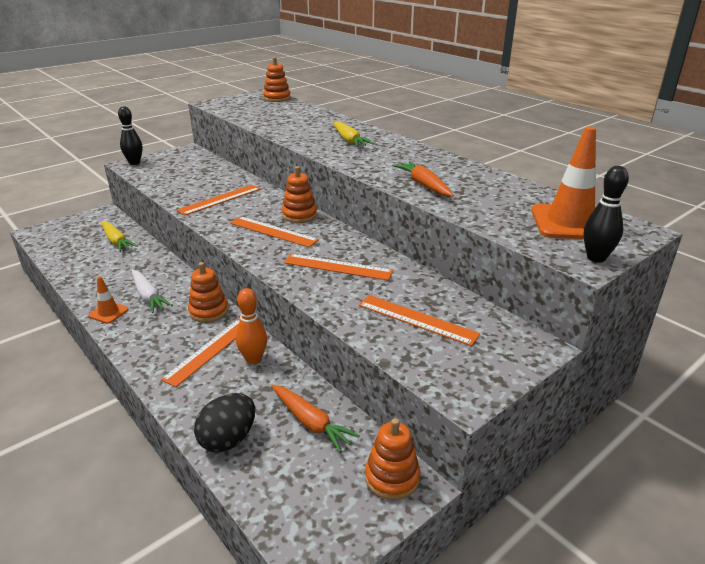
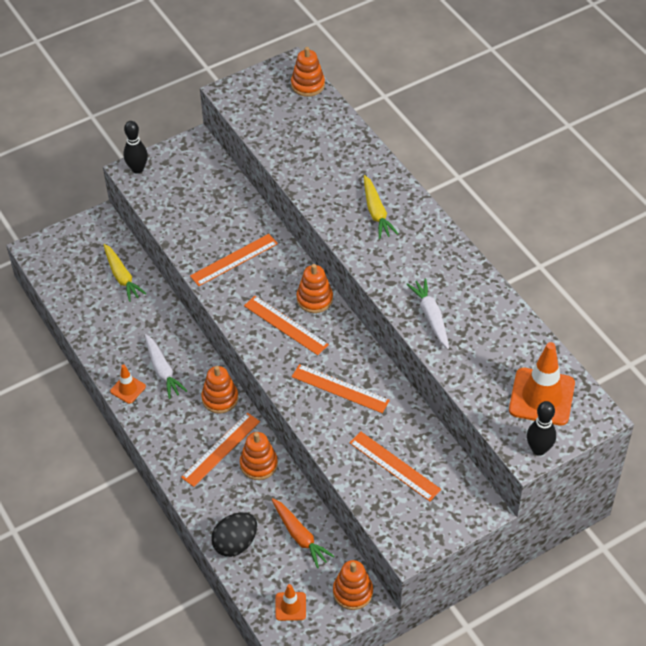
camera: 10 degrees right, 20 degrees up
orange bowling pin [236,288,267,365] -> orange stacking toy [240,432,278,480]
orange carrot [392,161,454,197] -> white carrot [406,278,449,349]
none -> orange traffic cone [276,584,306,621]

